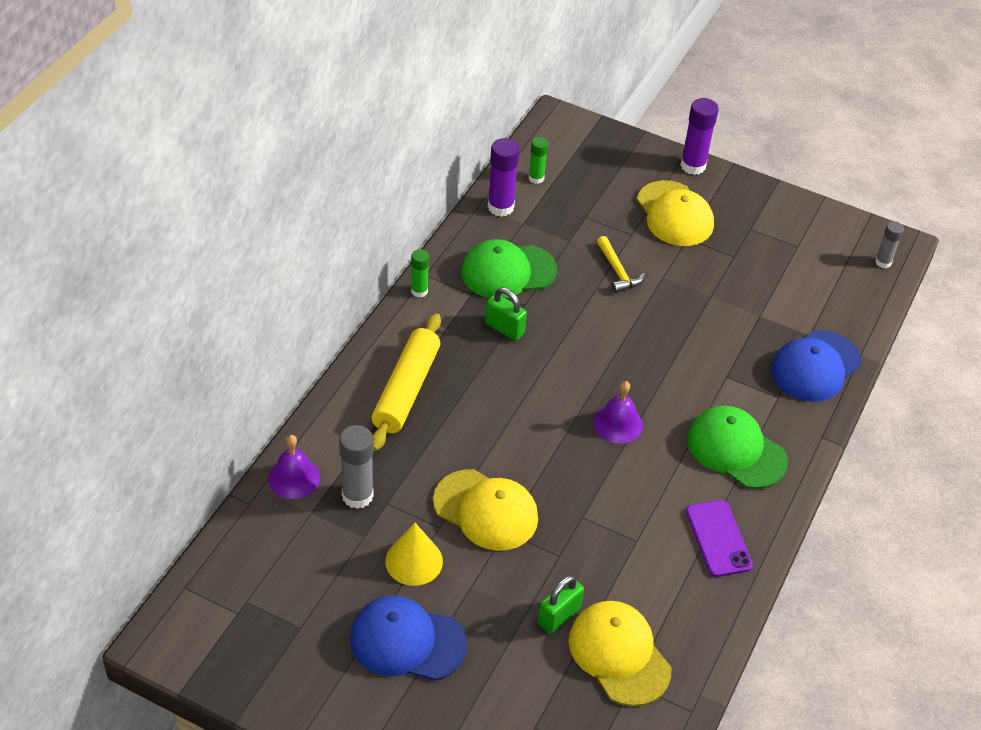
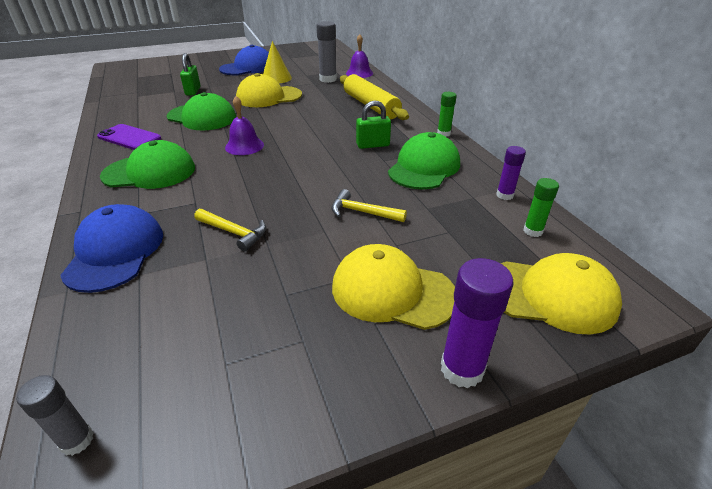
camera: 135 degrees right, 10 degrees down
purple glue stick [488,138,520,217] -> purple glue stick [496,146,526,200], size x0.61
yellow cap [569,601,671,706] -> yellow cap moved to [501,253,622,335]
none -> green cap [167,92,236,130]
none -> yellow hammer [194,209,266,252]

